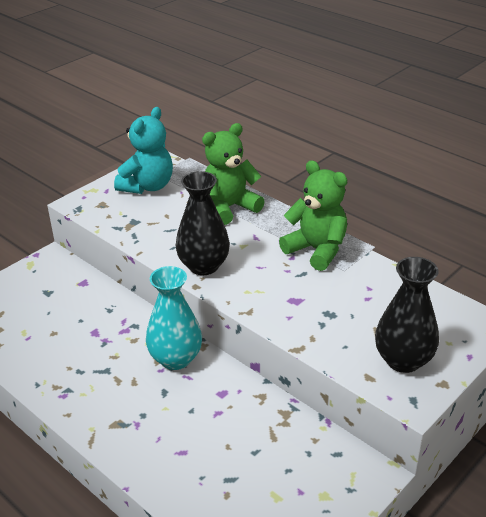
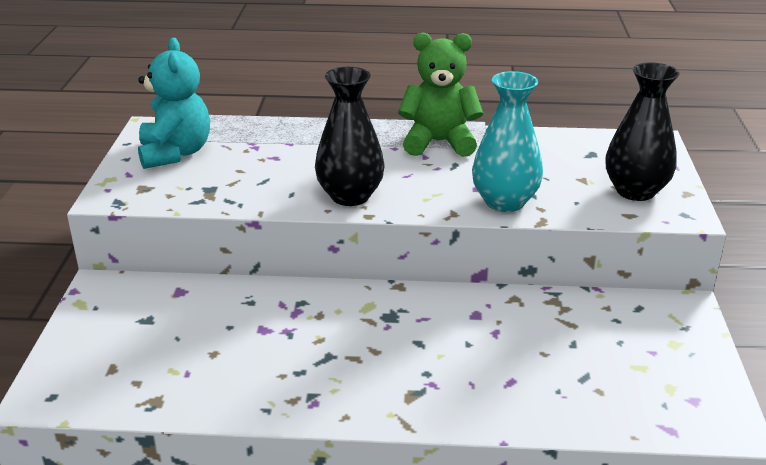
camera: 40 degrees left, 5 degrees down
turquoise vase [146,266,202,370] -> turquoise vase moved to [472,71,543,212]
green teddy bear [202,123,265,225] -> none

